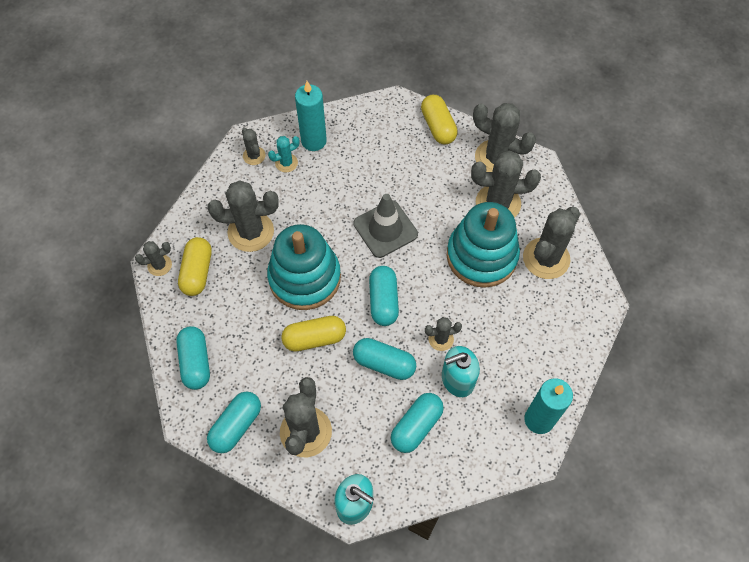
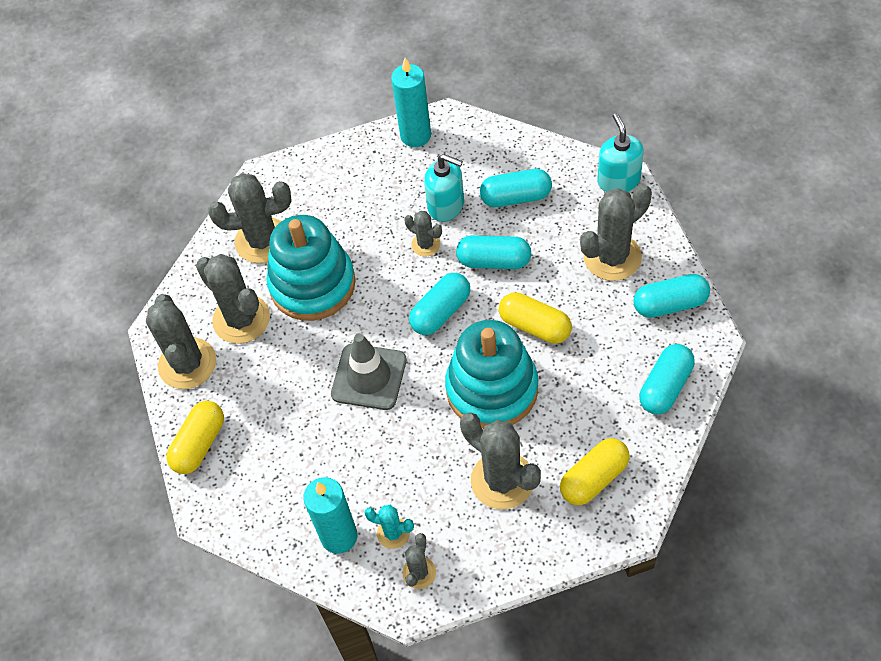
camera: 130 degrees left, 5 degrees down
grey cactus [135,241,172,276] -> none
turquoise capsule [353,338,416,380] -> turquoise capsule turned 60 degrees counterclockwise [456,235,532,269]

